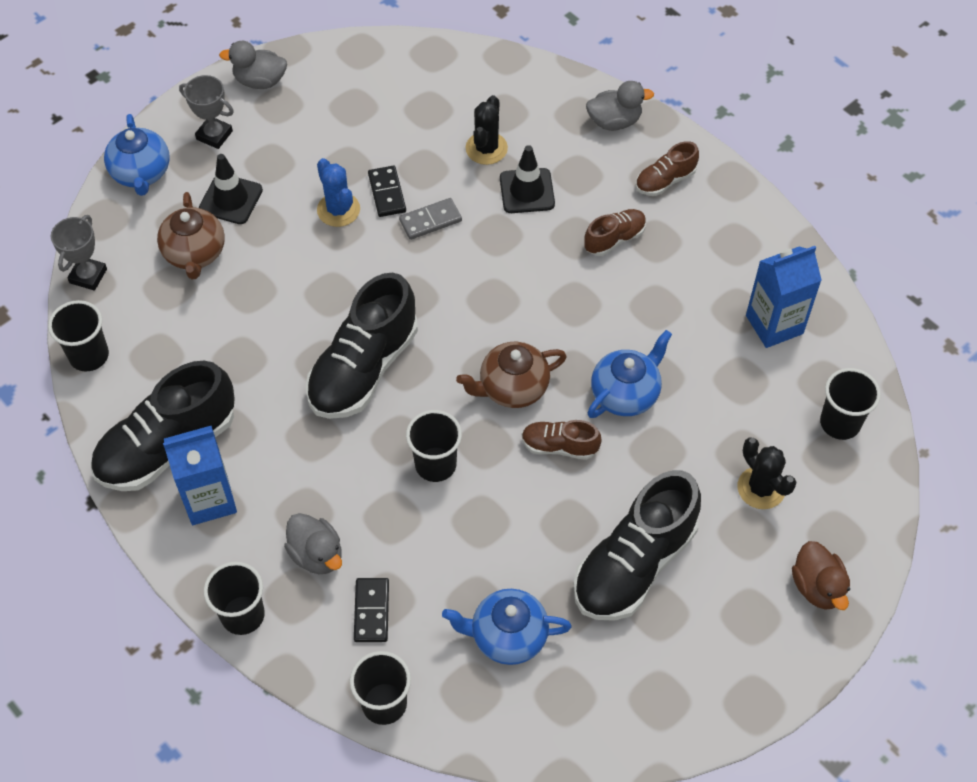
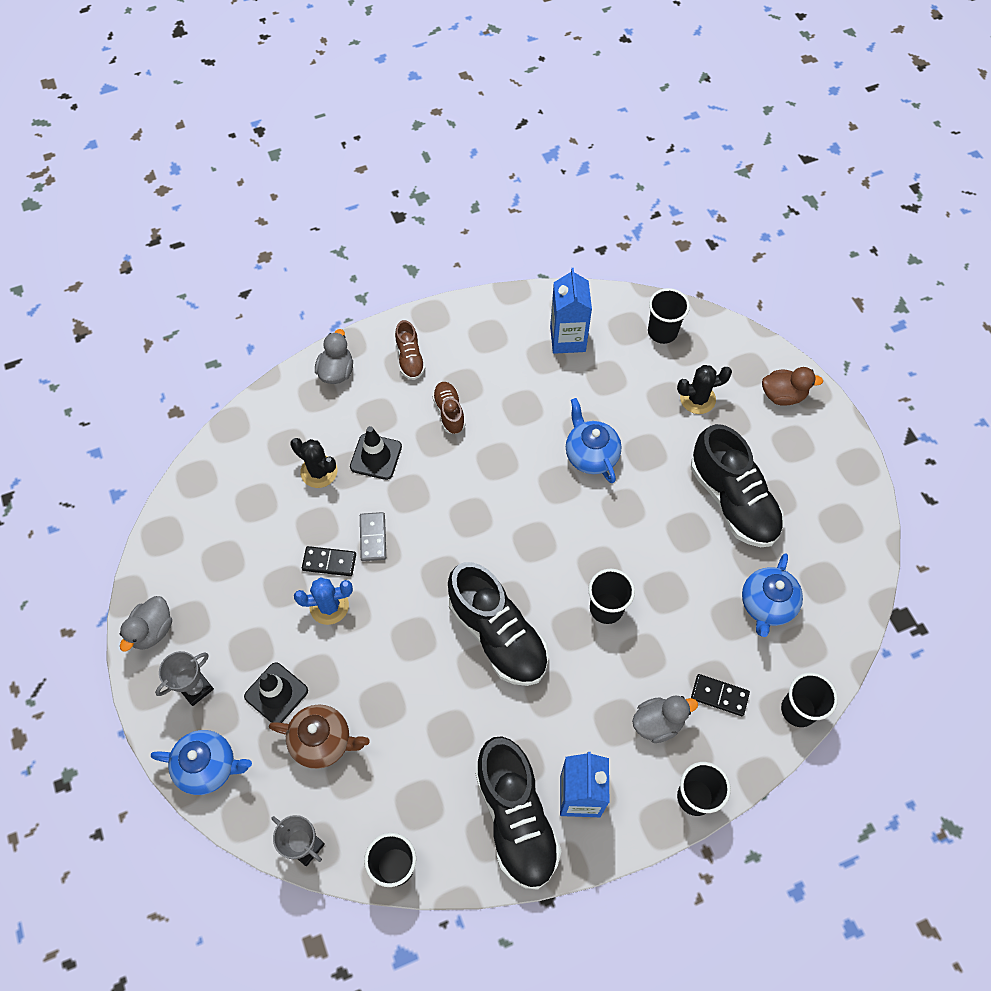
camera: 70 degrees left, 5 degrees up
brown teapot [456,342,567,408] -> none
brown shoe [522,420,602,460] -> none

